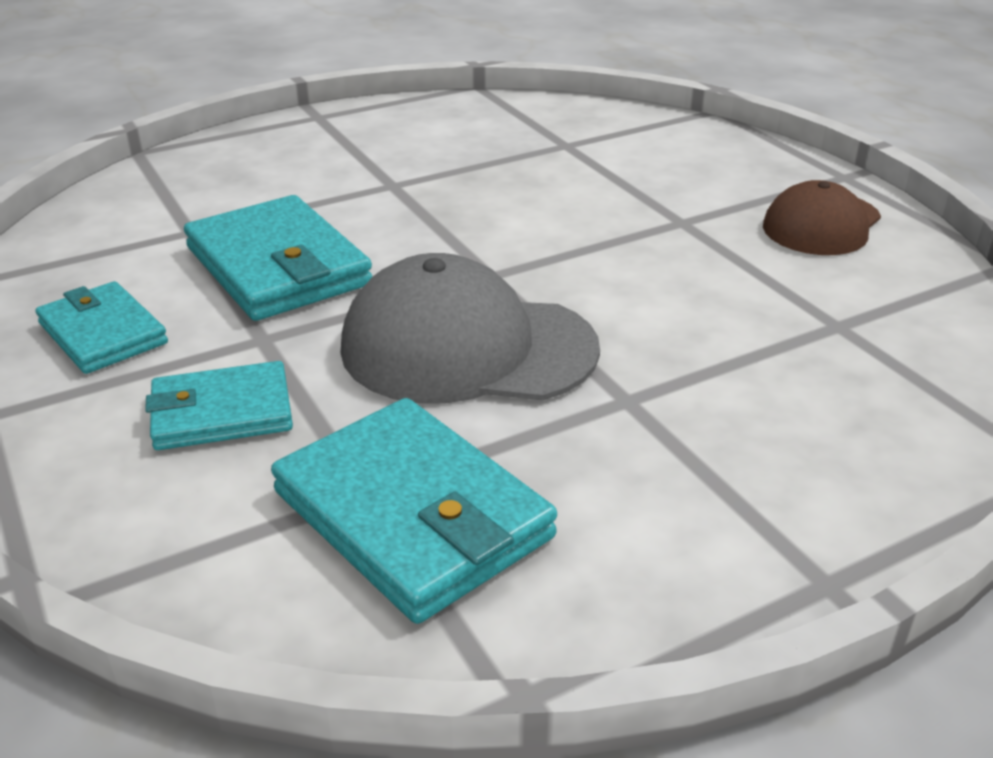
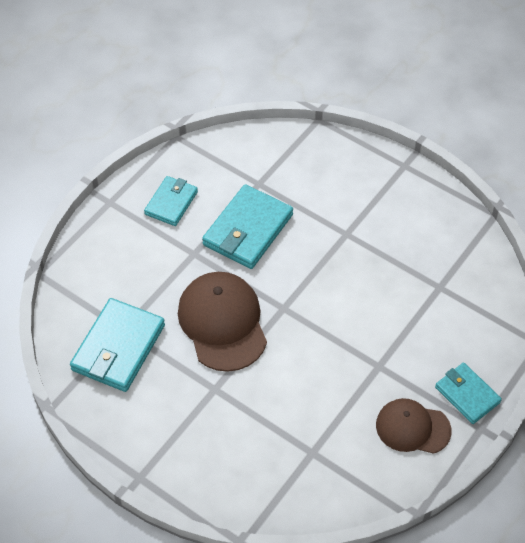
camera: 65 degrees right, 20 degrees up
turquoise wallet [145,361,293,450] -> turquoise wallet moved to [435,363,502,424]
grey cap [340,253,600,403] -> brown cap [178,272,267,372]

